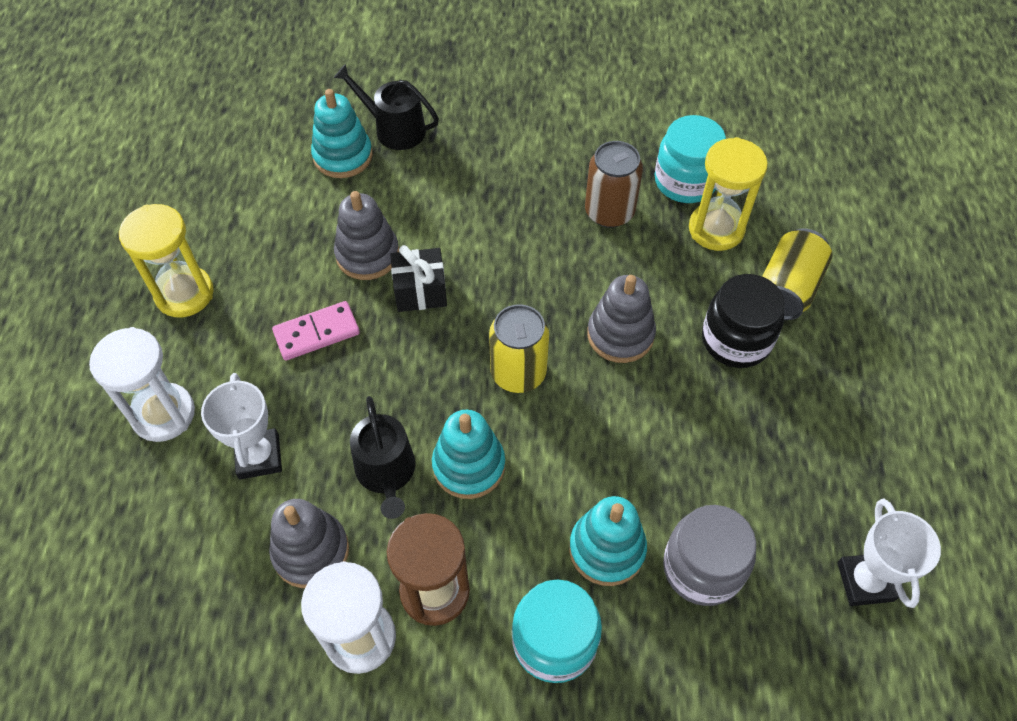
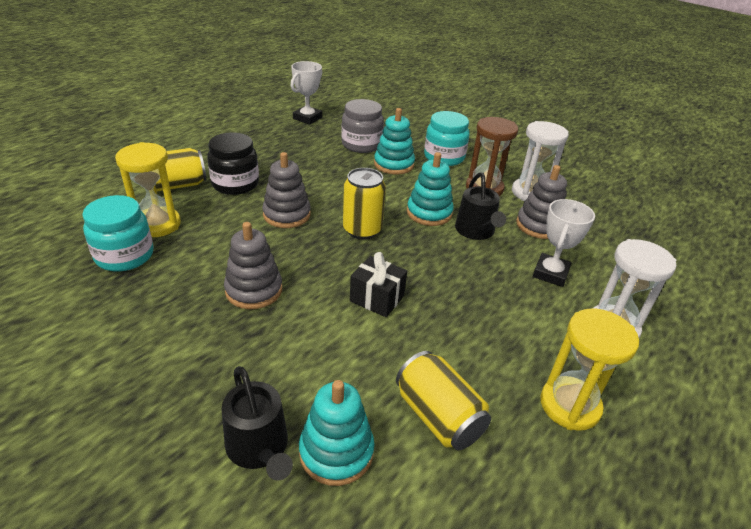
camera: 145 degrees left, 20 degrees down
pink domino [272,301,360,361] -> none
grey stacking toy [334,191,399,280] -> grey stacking toy moved to [224,222,282,309]
black watering can [350,396,416,519] -> black watering can turned 150 degrees clockwise [455,172,506,240]
brown can [585,141,643,228] -> none
none -> yellow can [396,351,491,450]

